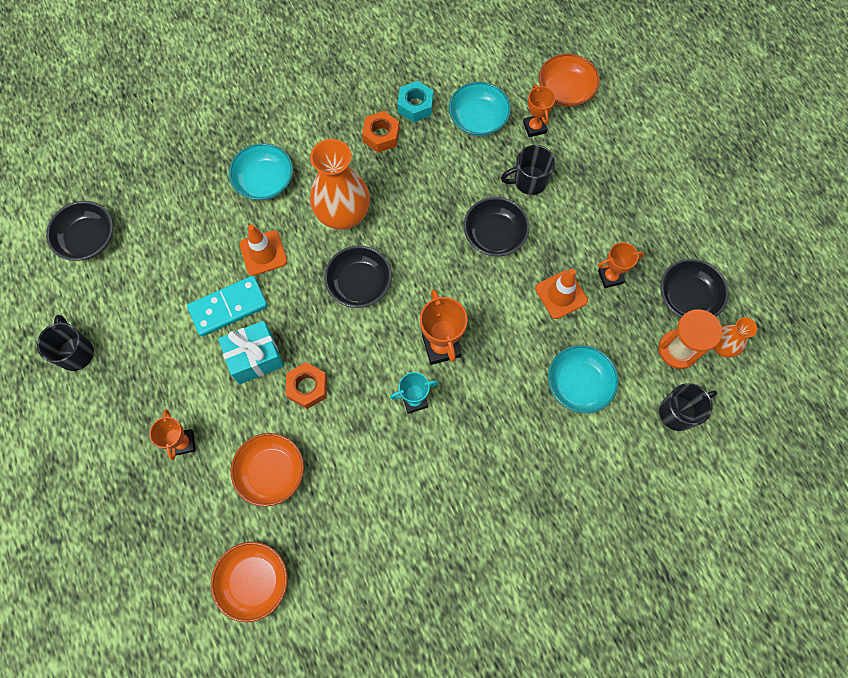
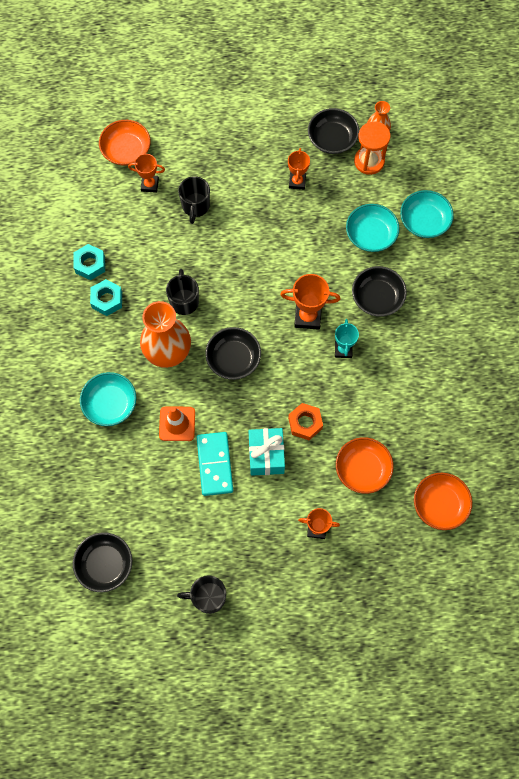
camera: 70 degrees left, 0 degrees up
orange nut [362,111,400,153] -> turquoise nut [90,279,122,316]
turquoise bowl [449,82,511,136] -> turquoise bowl moved to [400,190,454,238]
black bowl [464,197,529,256] -> black bowl moved to [352,266,407,317]
orange traffic cone [535,269,588,319] -> none
black mug [659,383,717,431] -> black mug moved to [166,269,199,315]

